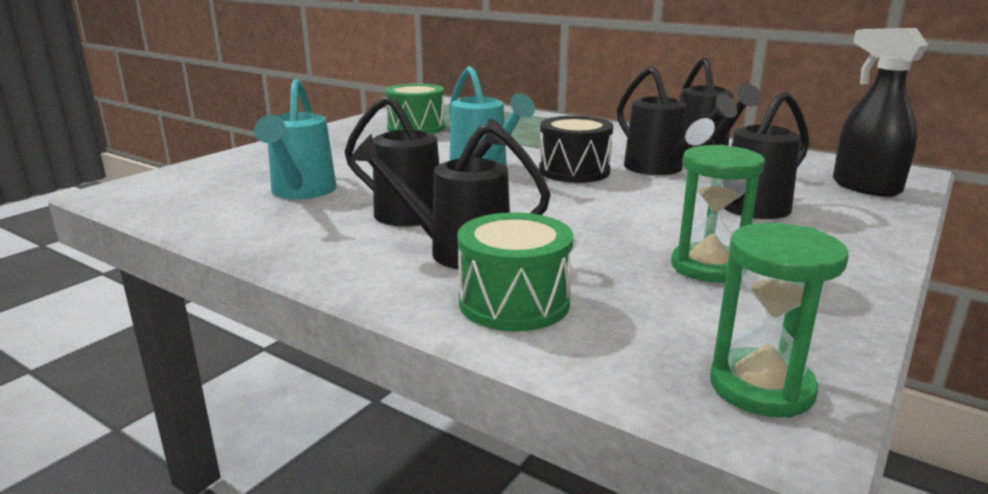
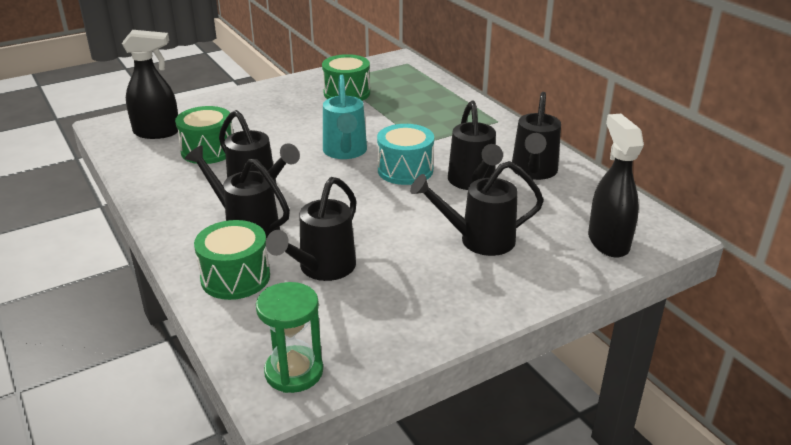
camera: 25 degrees right, 10 degrees up
turquoise watering can [254,79,337,199] -> green drum [175,106,233,164]
black drum [539,116,613,183] -> turquoise drum [377,124,434,185]
green hourglass [671,145,765,283] -> none
none -> black spray bottle [122,30,178,139]
none -> black watering can [266,177,357,281]

